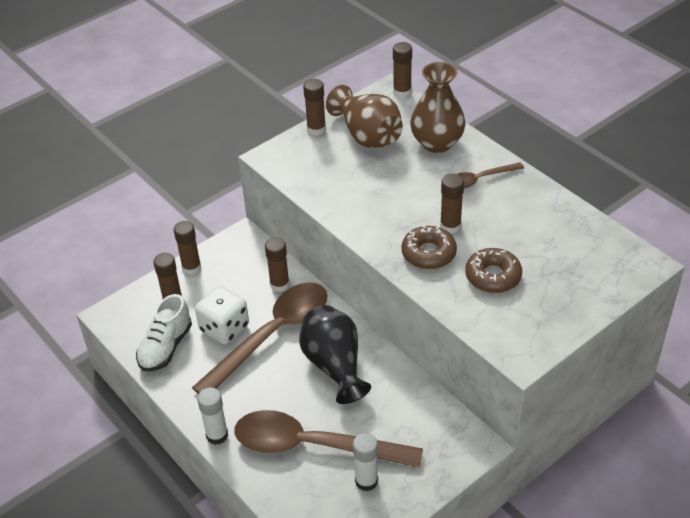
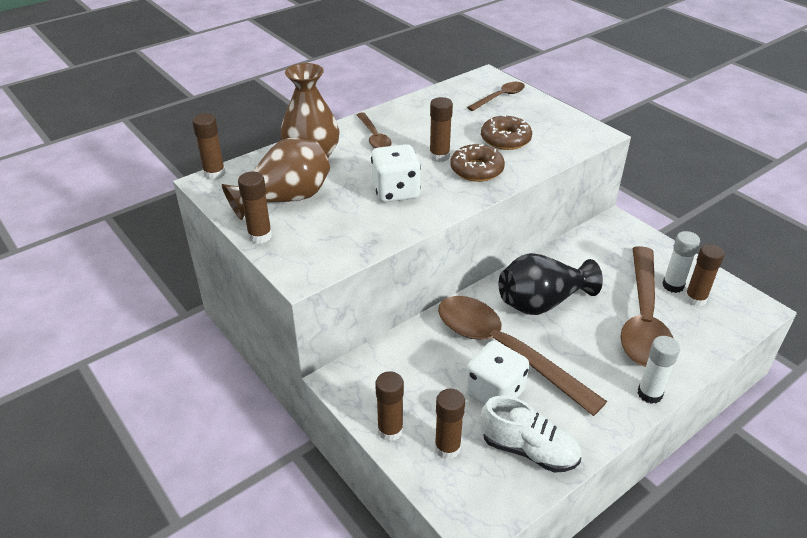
camera: 90 degrees left, 5 degrees down
brown glue stick [265,237,290,292] -> brown glue stick moved to [684,244,725,307]
none -> white dice [371,144,421,202]
none -> brown spoon [467,82,525,111]

